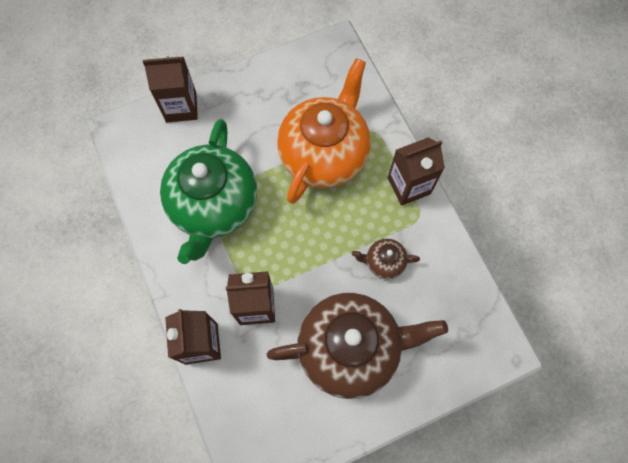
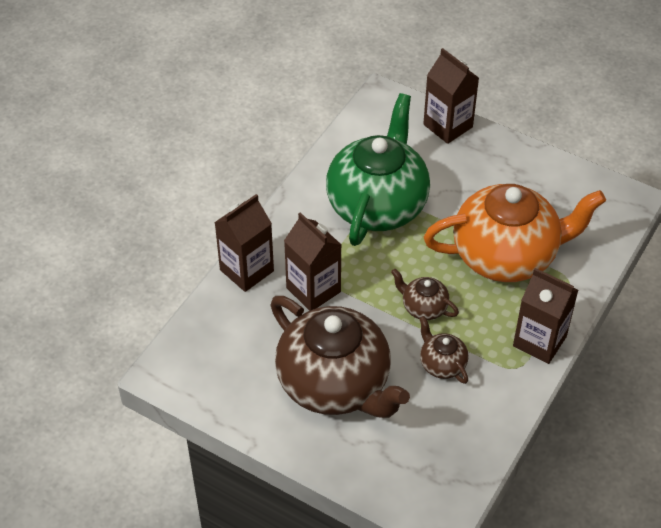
camera: 55 degrees right, 20 degrees down
green teapot [160,119,257,264] -> green teapot turned 135 degrees clockwise [326,93,430,246]
none -> brown teapot [391,268,459,320]

